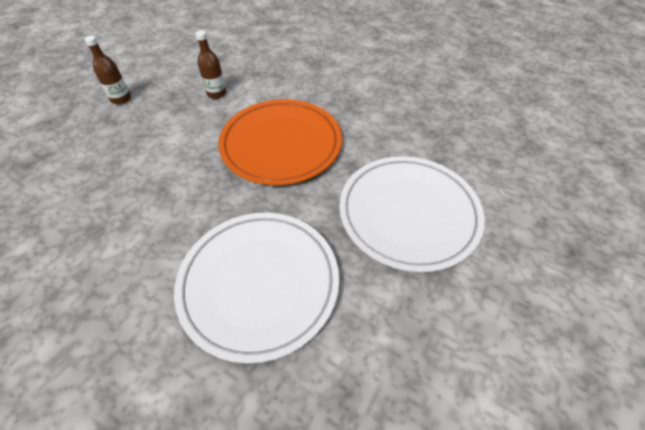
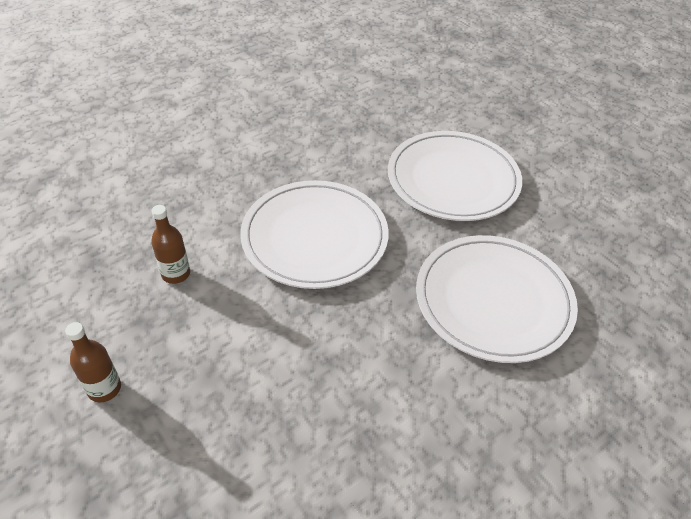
camera: 70 degrees left, 5 degrees down
orange plate [218,99,342,185] -> white plate [240,180,389,289]

